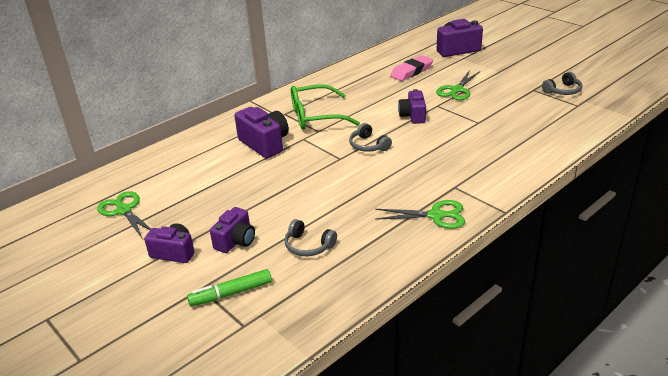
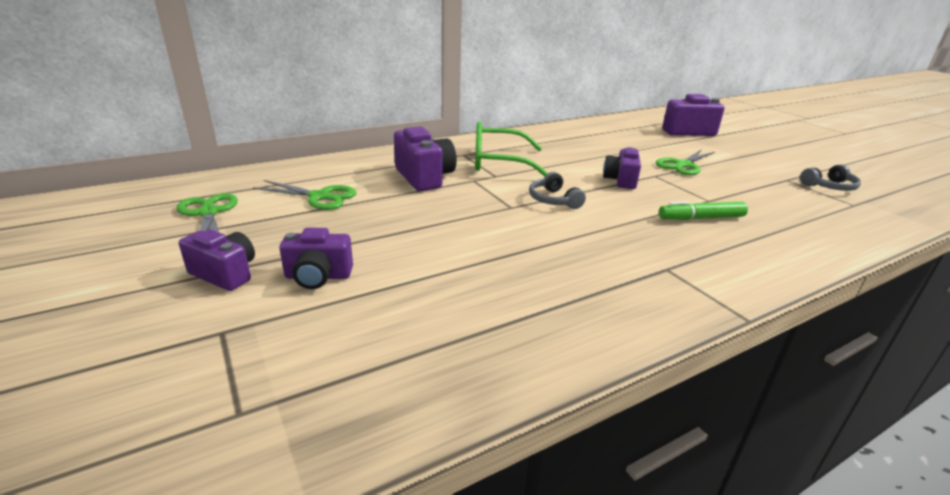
camera: 10 degrees right, 5 degrees down
green marker [187,269,272,306] -> green marker moved to [659,201,748,220]
purple camera [210,207,255,253] -> purple camera turned 45 degrees clockwise [279,228,353,289]
grey headphones [284,219,337,256] -> none
green scissors [375,200,465,229] -> green scissors moved to [253,180,356,210]
pink eraser [390,55,433,81] -> none

